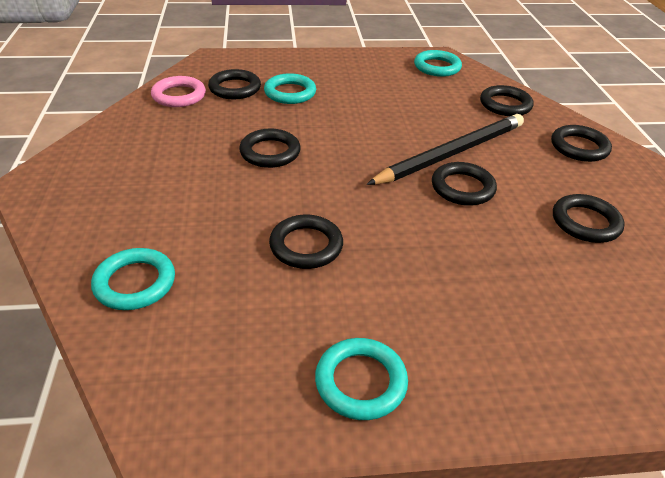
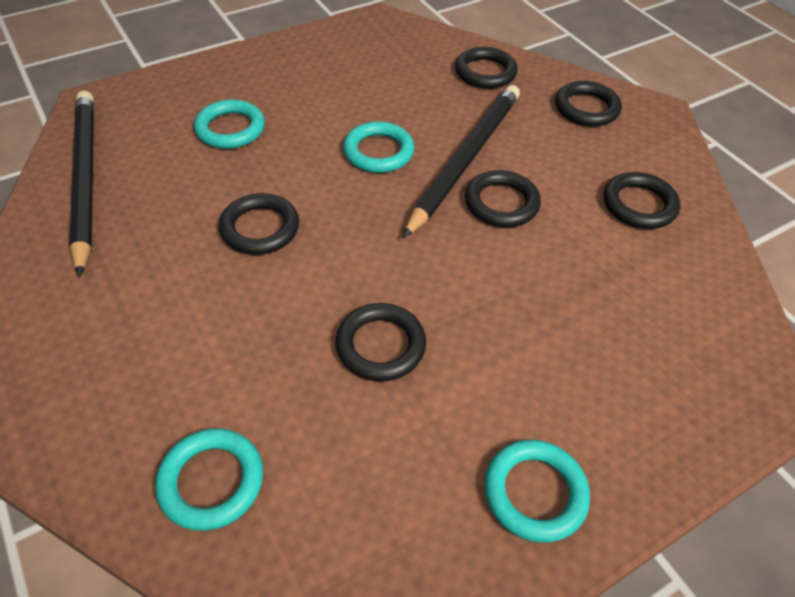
camera: 25 degrees left, 10 degrees up
pink ring [151,76,206,107] -> black pencil [69,91,94,277]
black ring [208,69,261,99] -> none
turquoise ring [414,50,462,77] -> turquoise ring moved to [343,121,414,173]

